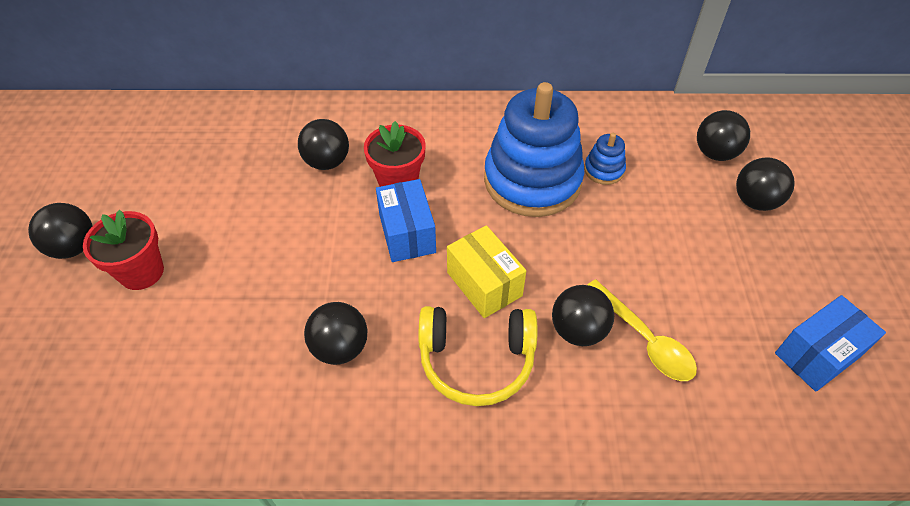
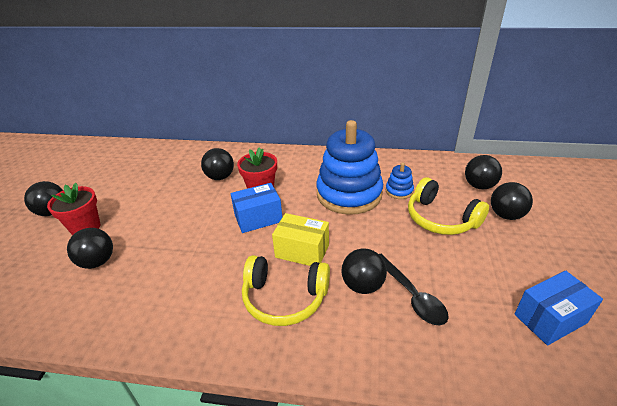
camera: 10 degrees right, 15 degrees down
black ball [304,302,367,365] -> black ball moved to [67,228,113,269]
blue box [376,179,436,262] -> blue box turned 75 degrees clockwise [231,183,282,233]
yellow box [447,225,526,318] -> yellow box turned 45 degrees counterclockwise [272,213,329,266]
yellow spoon [587,279,697,381] -> black spoon [379,254,449,325]
none -> yellow headphones [408,177,489,235]

